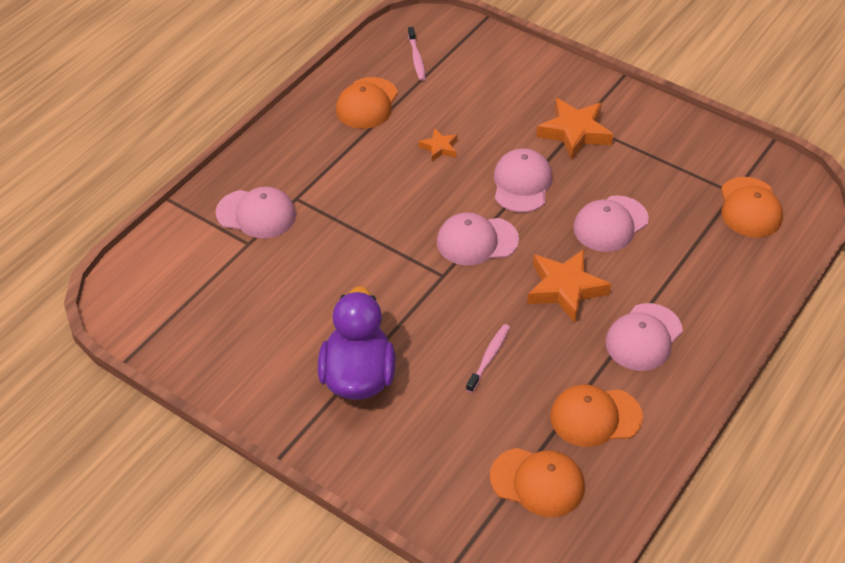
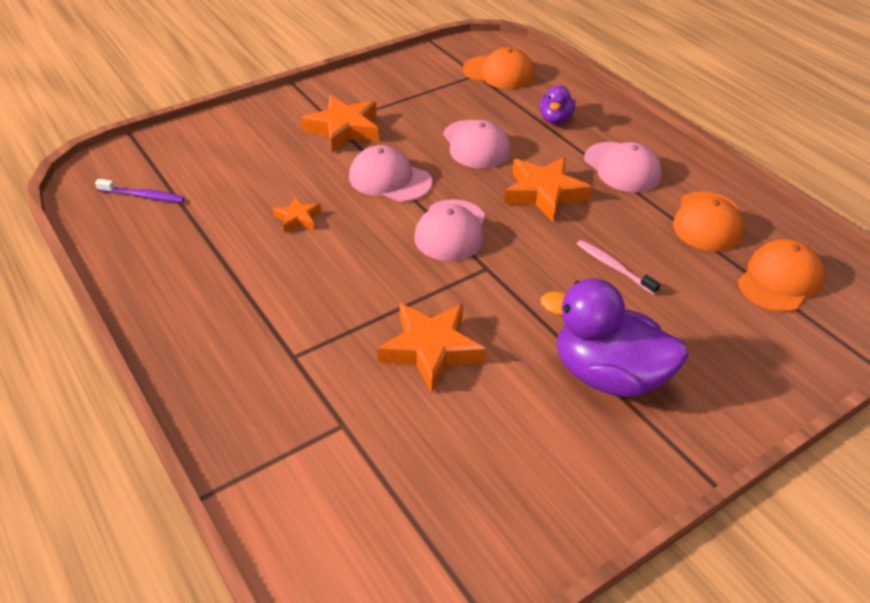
camera: 70 degrees left, 5 degrees down
pink cap [216,187,296,238] -> none
orange cap [336,77,398,129] -> none
pink toothbrush [408,27,426,81] -> purple toothbrush [95,179,185,203]
none -> orange star [377,303,486,393]
none -> purple duck [540,85,576,124]

